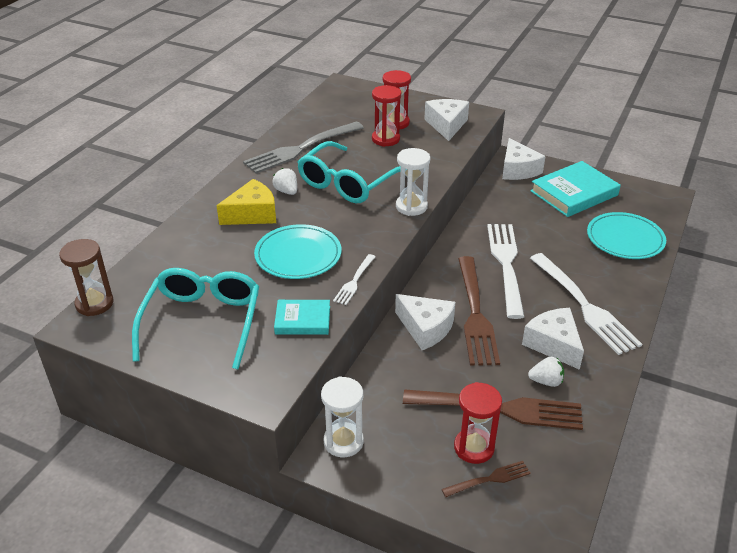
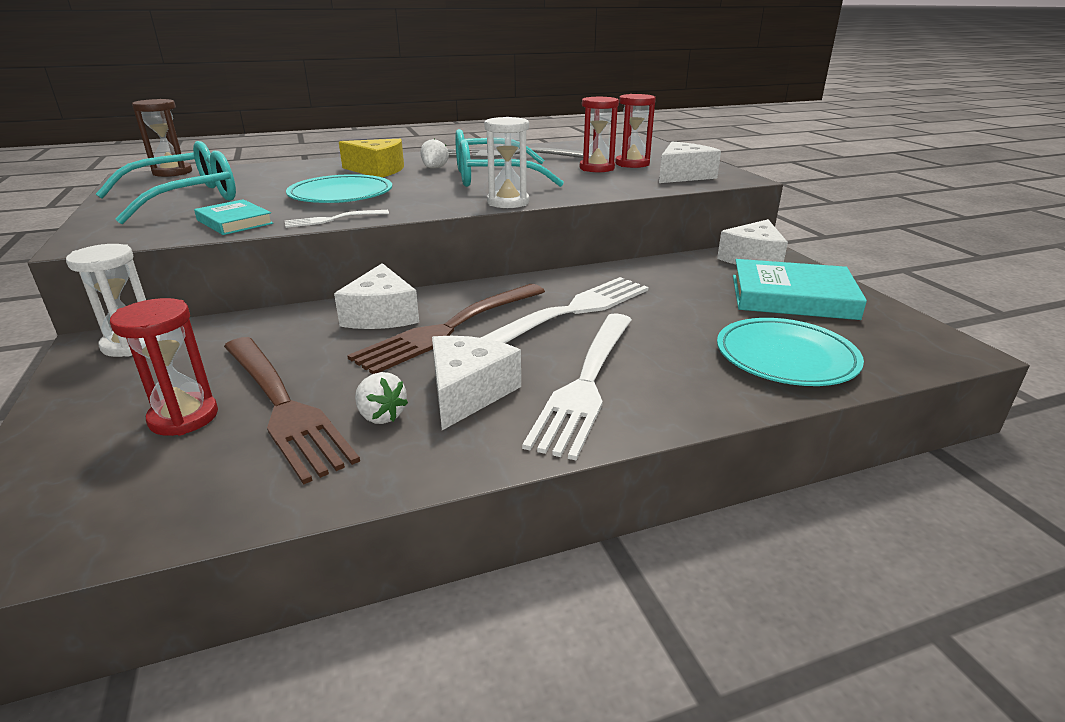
camera: 45 degrees right, 10 degrees down
brown fork [442,461,531,497] -> none

